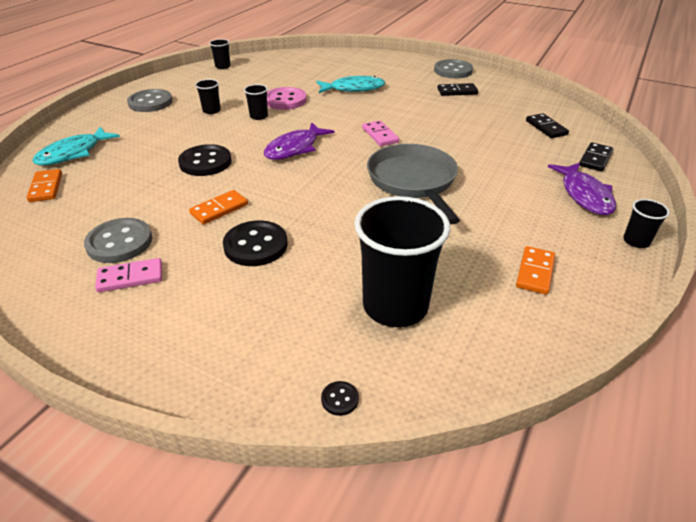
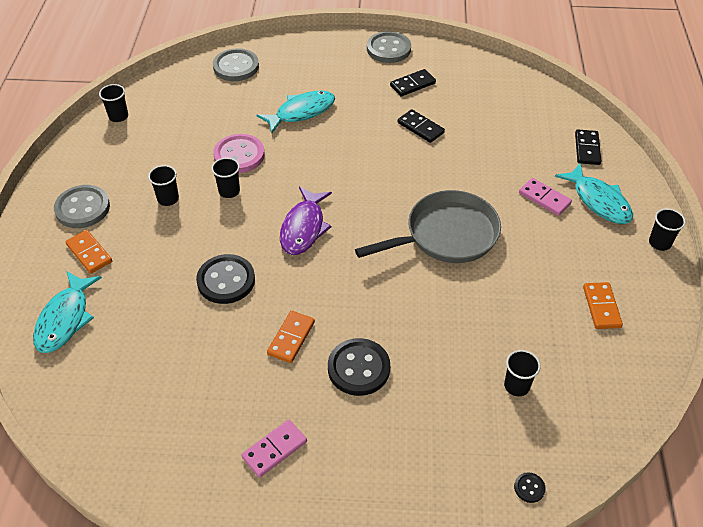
camera: 25 degrees left, 10 degrees up
orange domino [27,169,62,202] -> orange domino moved to [65,230,112,274]
grey button [84,218,152,263] -> grey button moved to [213,48,259,81]
black cup [354,196,450,327] -> black cup [504,350,541,396], size x0.45
pink domino [362,120,399,146] -> pink domino moved to [519,178,572,216]
grey pan [367,144,460,224] -> grey pan turned 105 degrees clockwise [355,190,501,263]
black domino [526,113,569,138] -> black domino moved to [398,109,445,143]
purple fish [548,163,616,215] -> turquoise fish [555,164,633,224]

